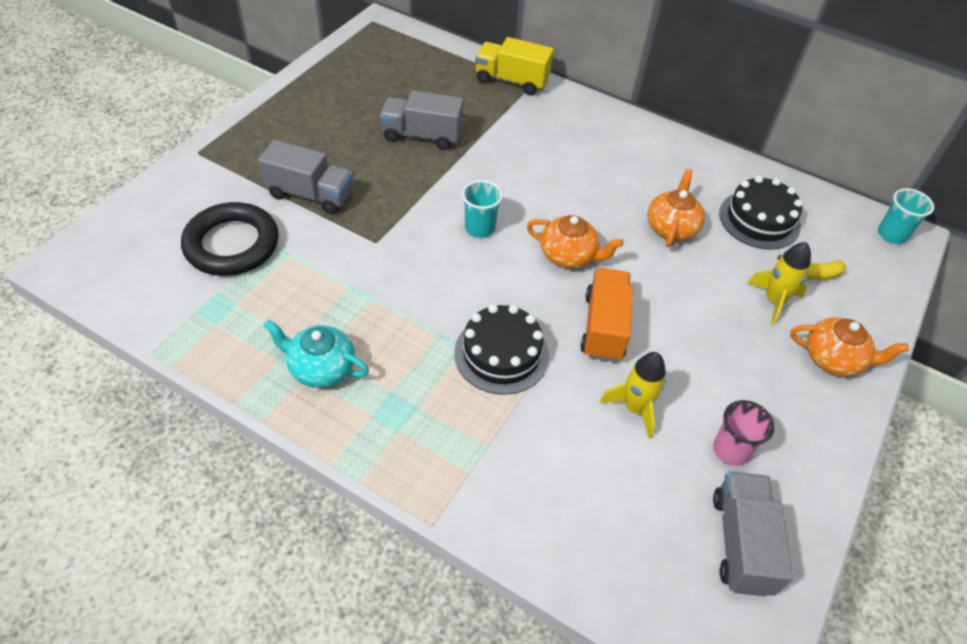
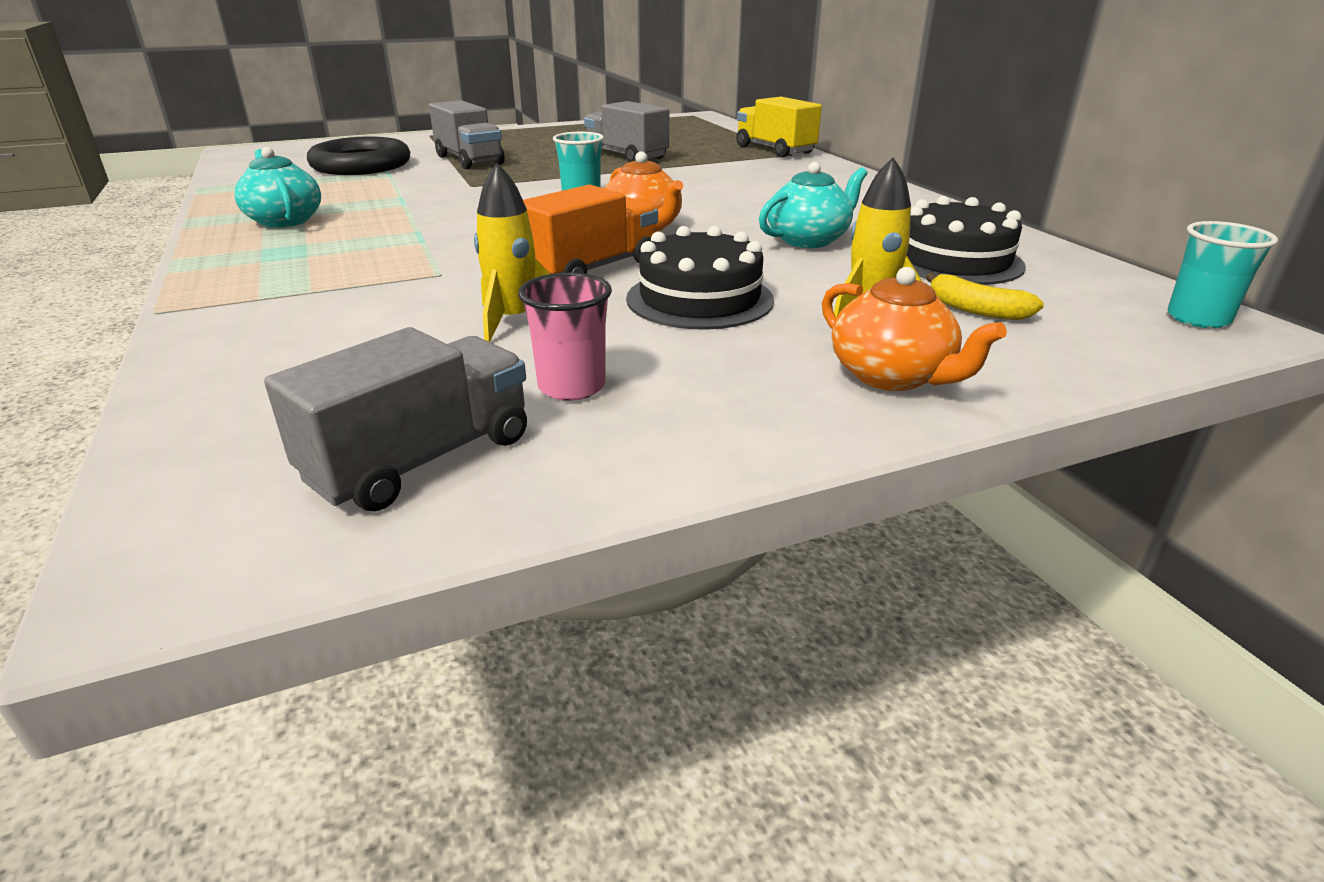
camera: 40 degrees right, 20 degrees down
black cake [454,304,549,395] -> black cake moved to [626,226,774,330]
orange teapot [647,169,705,247] -> turquoise teapot [759,162,867,248]

